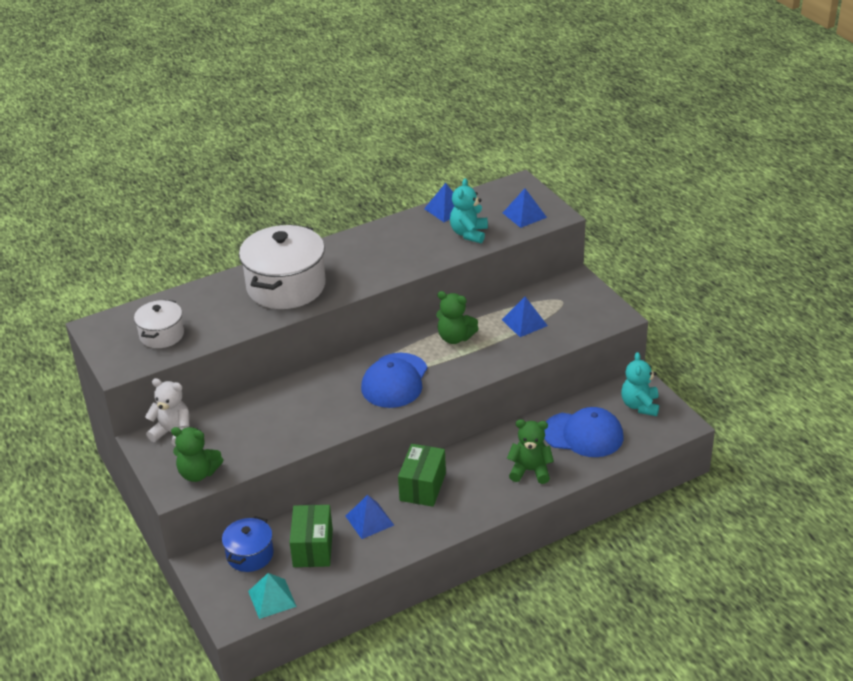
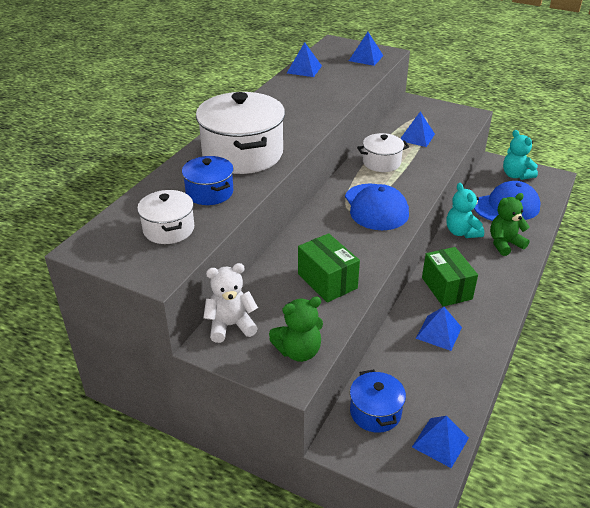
camera: 35 degrees left, 0 degrees up
turquoise pyramid [248,573,297,619] -> blue pyramid [412,416,469,468]
green box [289,505,333,567] -> green box moved to [298,233,360,302]
green teddy bear [436,291,479,344] -> white pot [357,133,409,172]
turquoise teddy bear [450,178,488,243] -> turquoise teddy bear moved to [446,183,484,238]
none -> blue pot [182,156,234,205]

